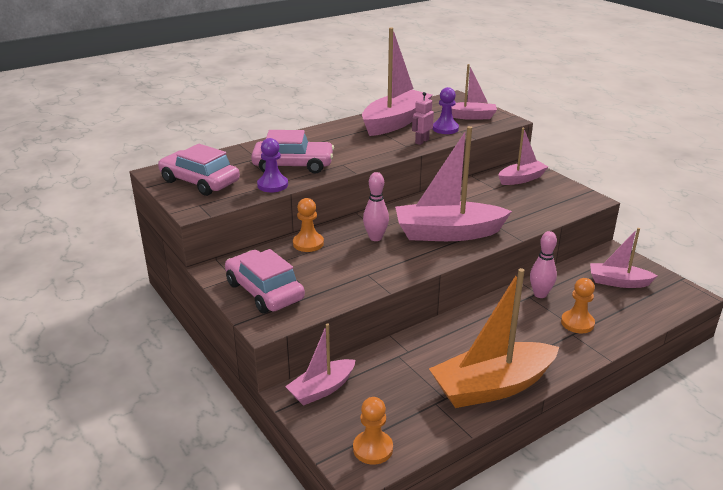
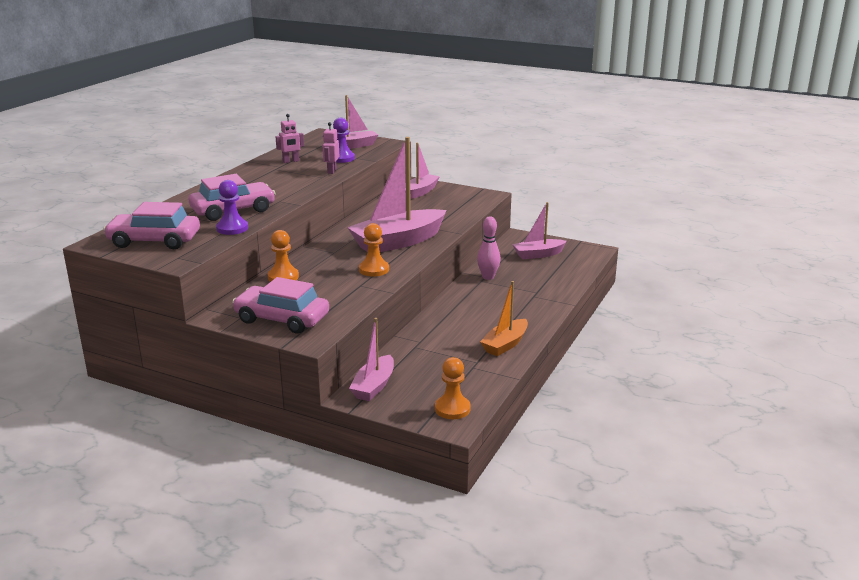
camera: 30 degrees left, 5 degrees down
pink boat [362,28,433,136] -> pink robot [276,114,304,163]
pink bowling pin [363,172,389,241] -> none
orange boat [429,268,559,408] -> orange boat [480,281,528,356], size x0.57
orange pawn [561,278,595,333] -> orange pawn moved to [359,223,389,276]

